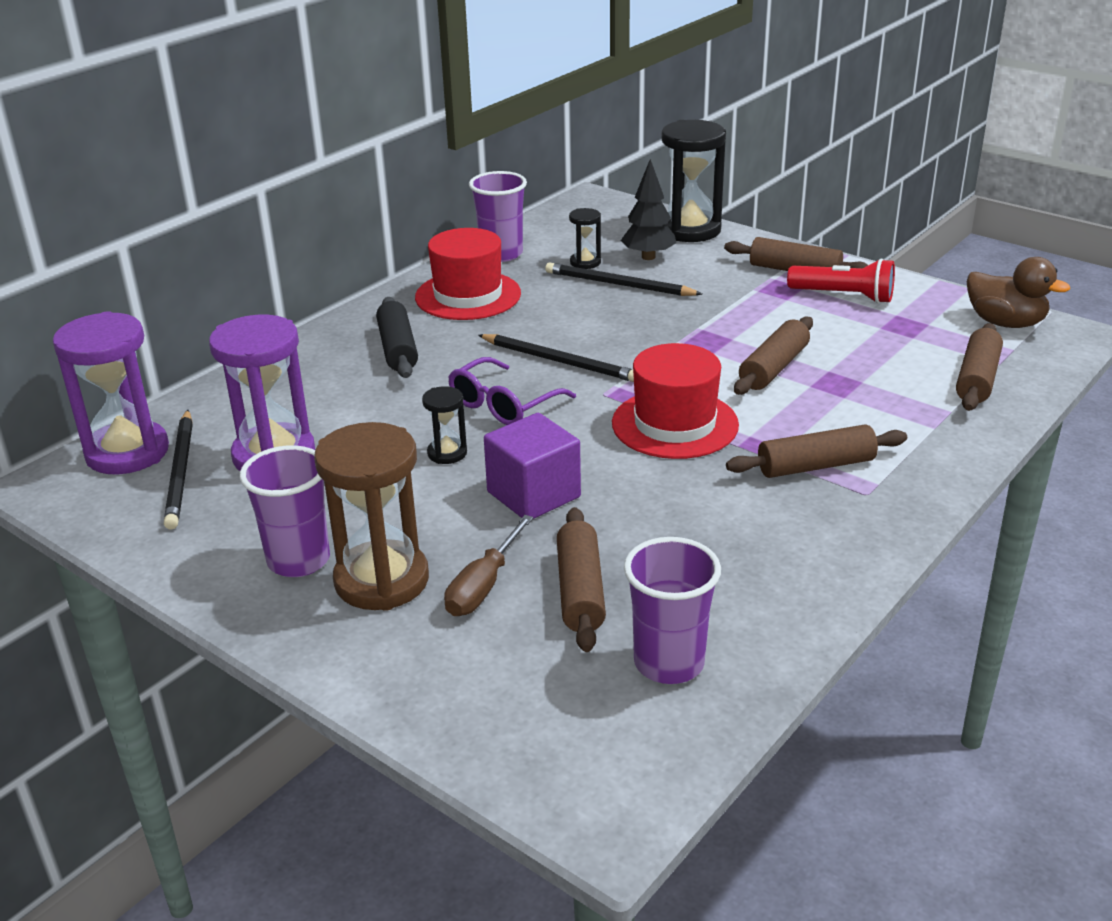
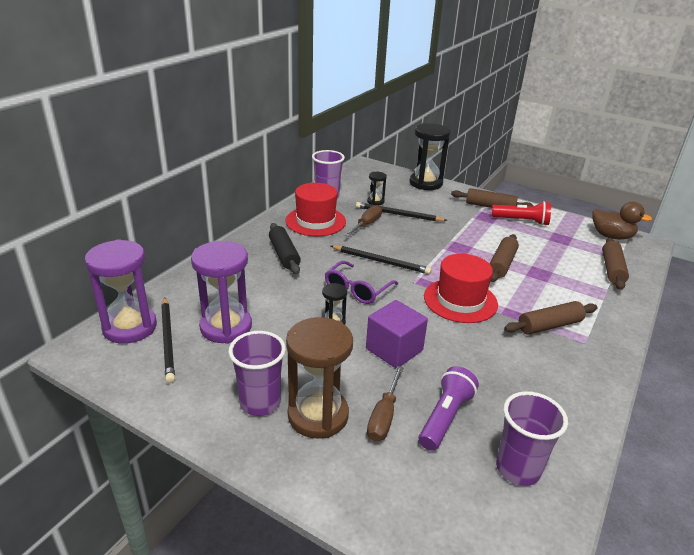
camera: 10 degrees left, 0 degrees up
brown rolling pin [557,507,606,652] -> purple flashlight [419,366,479,451]
black tree [621,159,676,260] -> none
none -> brown screwdriver [344,205,382,237]

